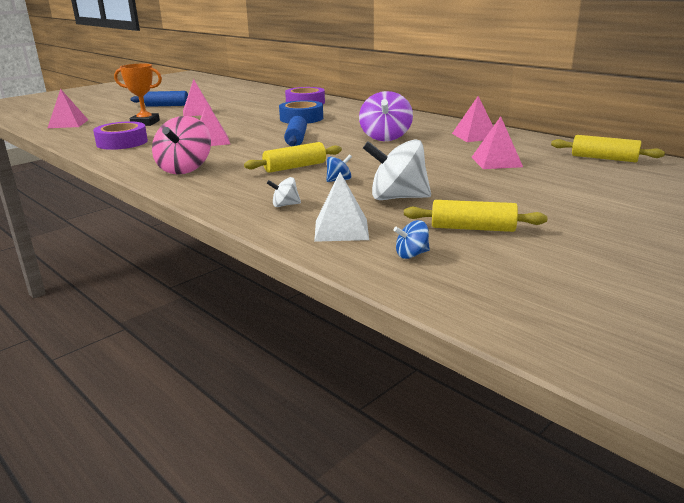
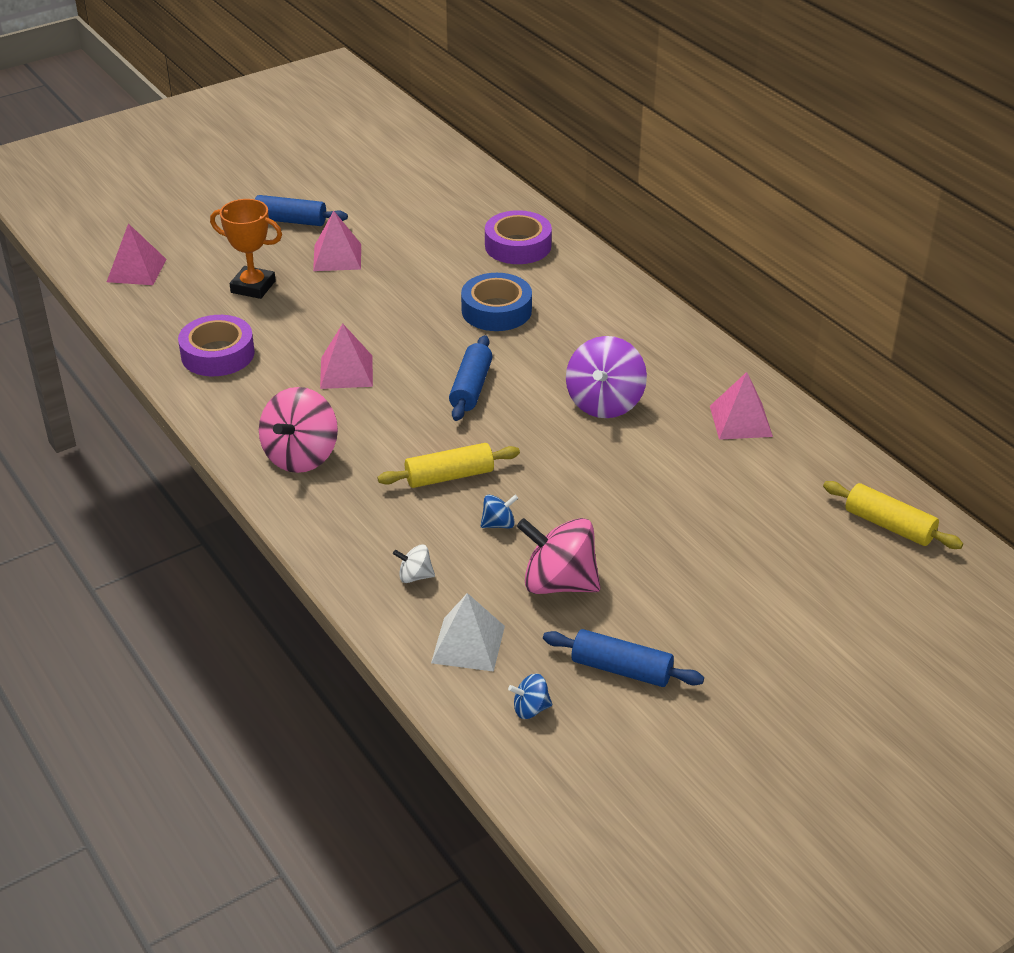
camera: 10 degrees right, 15 degrees up
white spinning top [363,139,431,200] -> pink spinning top [517,518,600,594]
yellow rolling pin [404,200,547,232] -> blue rolling pin [543,629,704,687]
pink pyramid [471,116,523,169] -> none

